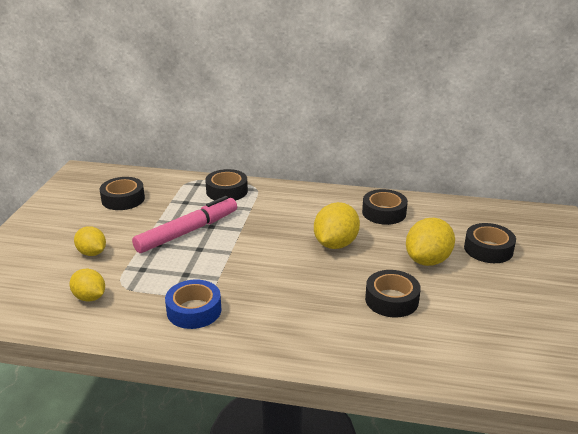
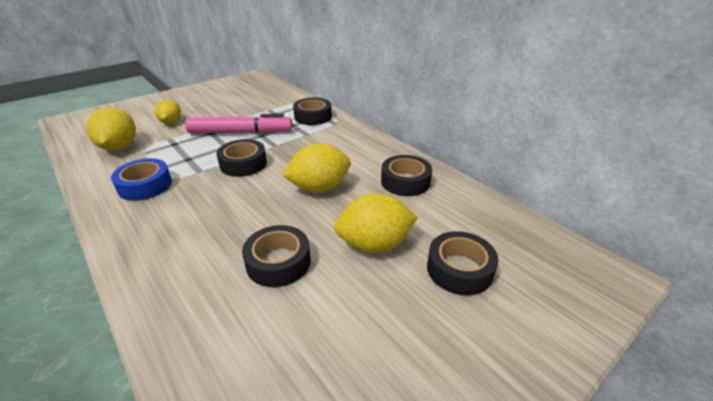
camera: 40 degrees right, 5 degrees up
yellow lemon [70,269,105,302] -> yellow lemon [87,107,136,151], size x1.56
black tape [100,177,145,210] -> black tape moved to [216,139,267,177]

